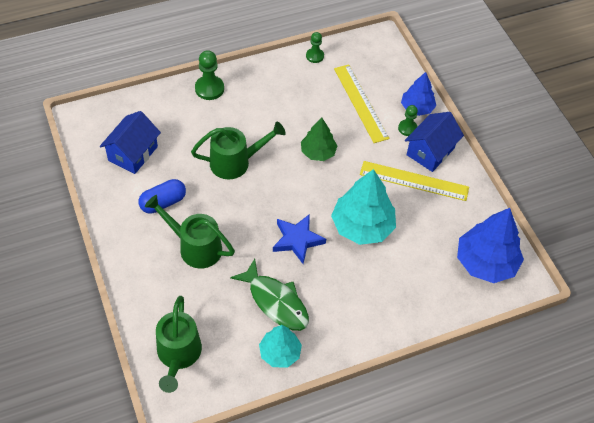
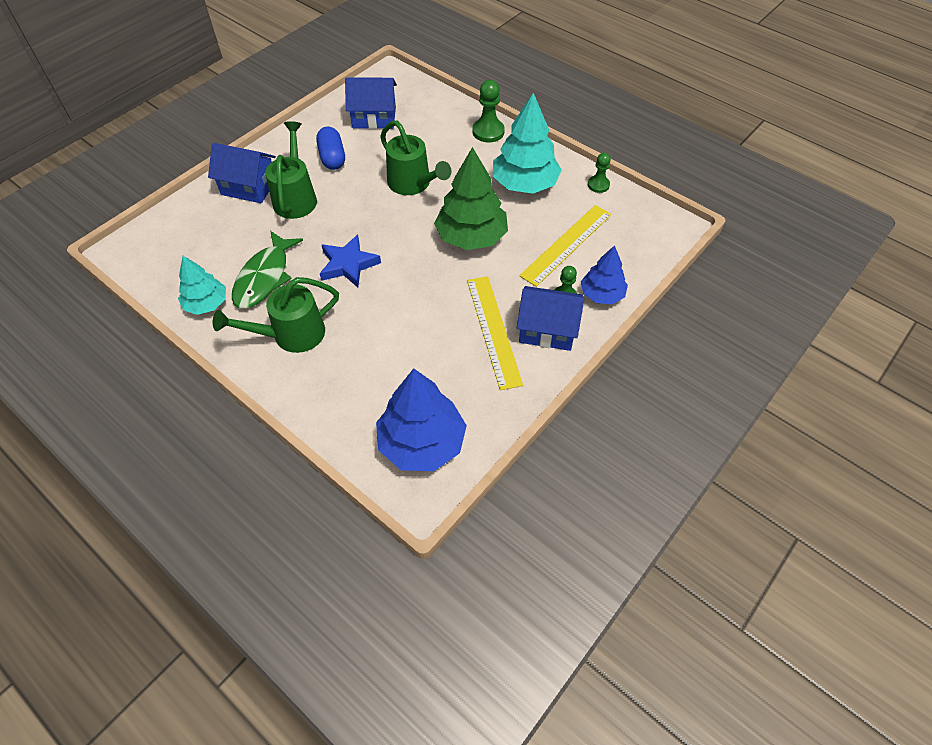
camera: 65 degrees right, 0 degrees up
blue capsule [139,179,186,214] -> blue capsule turned 45 degrees clockwise [316,127,345,170]
green watering can [156,296,202,393] -> green watering can moved to [213,277,339,353]
green tree [301,117,337,161] -> green tree [434,147,508,250], size x1.66
turquoise tree [331,169,396,245] -> turquoise tree moved to [493,93,562,194]
none -> blue house [208,143,276,203]

